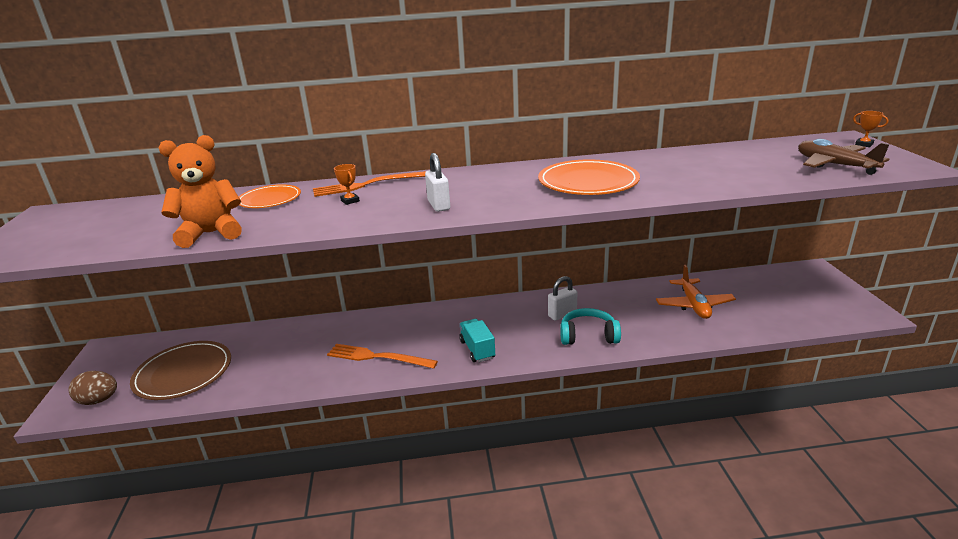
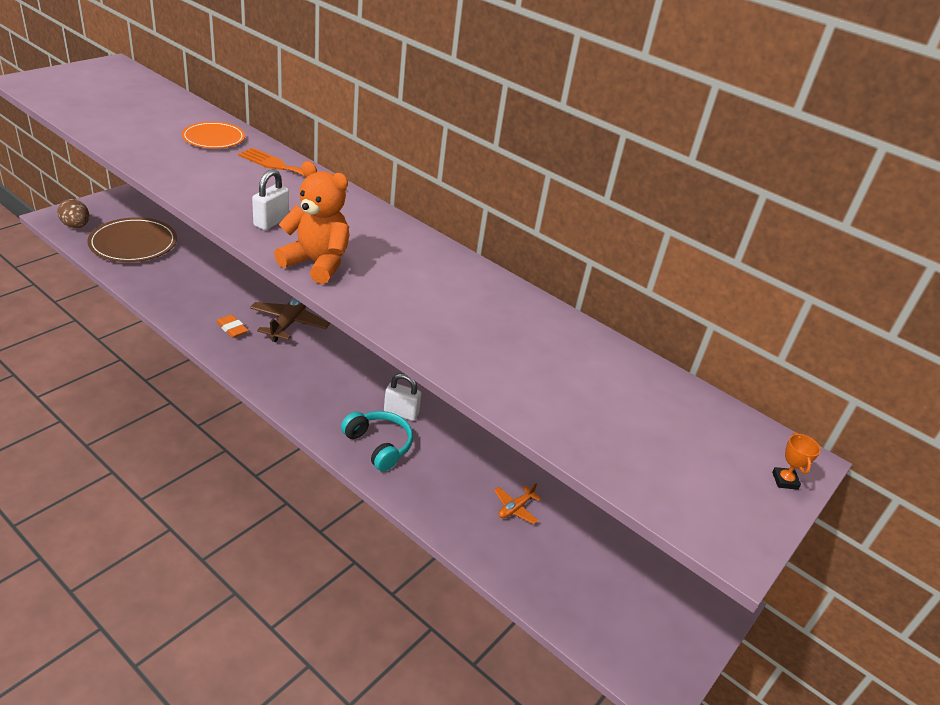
camera: 40 degrees right, 10 degrees up
orange teddy bear [159,135,242,248] -> orange teddy bear moved to [274,161,349,284]
orange fork [327,344,438,369] -> orange eraser [216,314,248,338]
orange trophy [334,164,360,205] -> none
turquoise truck [459,319,495,362] -> none
orange plate [538,160,640,195] -> none
orange plane [656,265,736,319] -> orange plane [494,483,541,524], size x0.55
brown plane [798,139,889,175] -> brown plane moved to [250,297,330,342]

